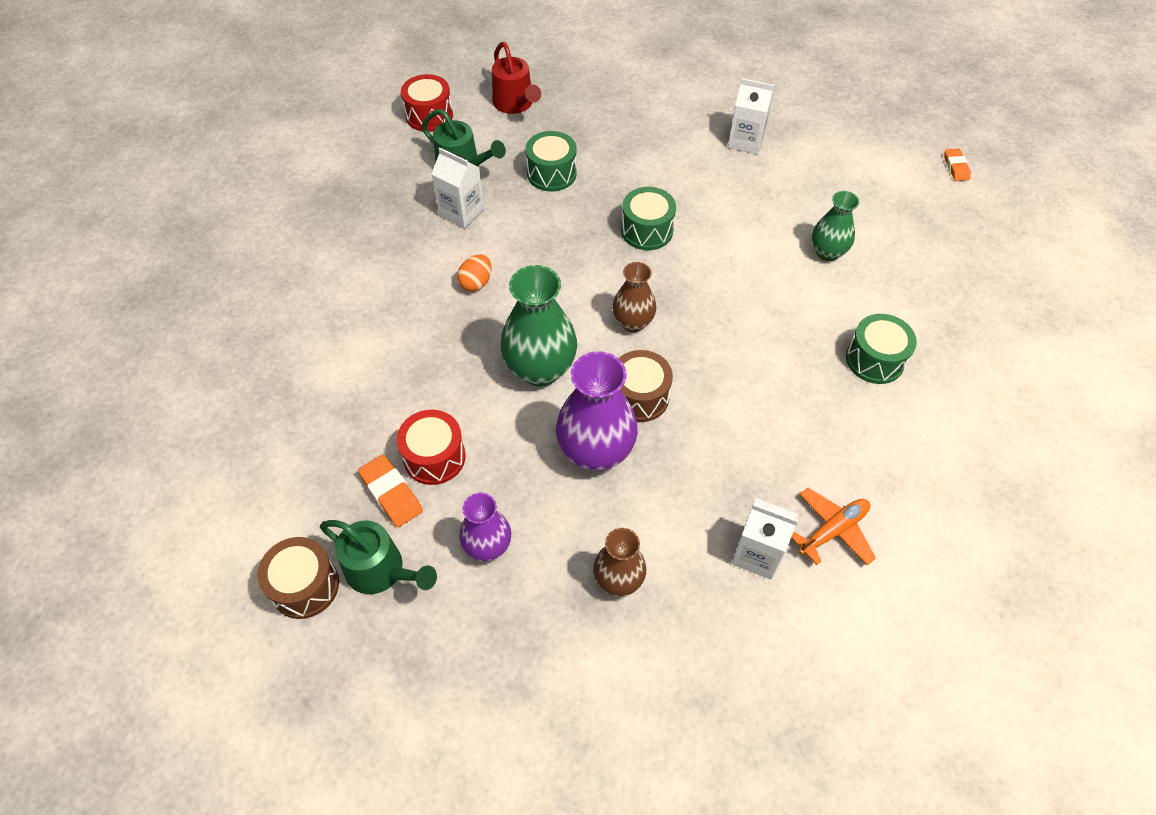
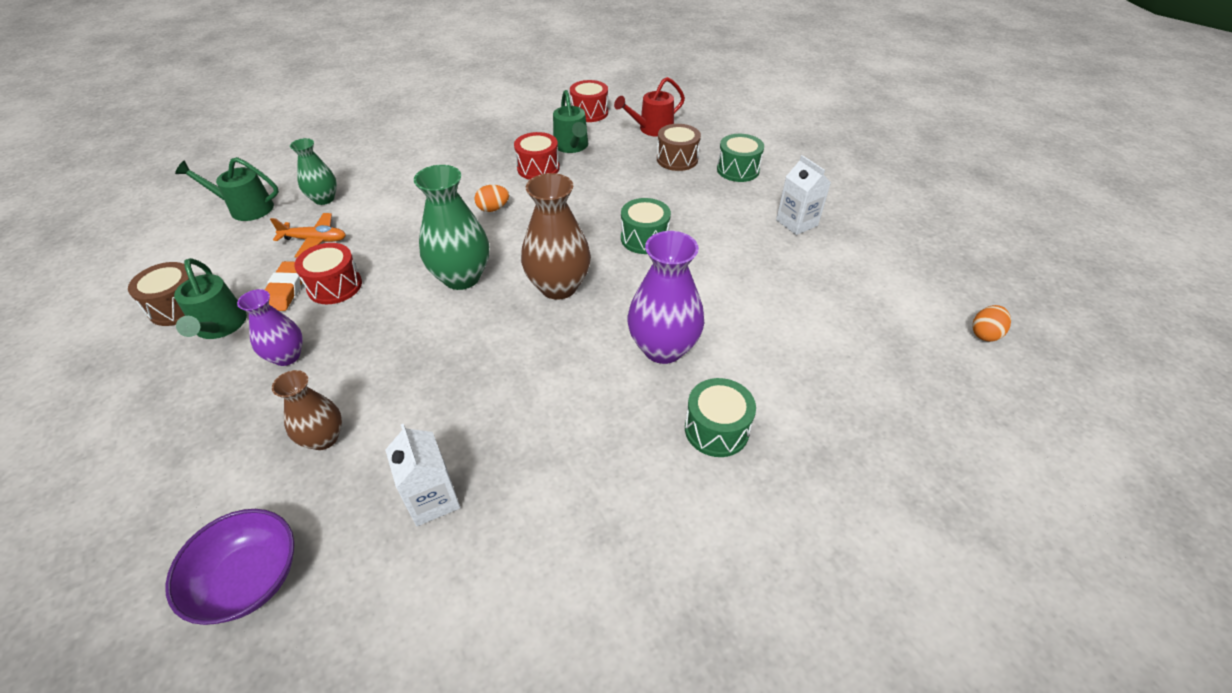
camera: 40 degrees right, 10 degrees down
white carton [432,148,484,228] -> red drum [514,132,560,180]
red watering can [492,42,541,114] -> red watering can turned 45 degrees clockwise [614,77,685,137]
green drum [525,131,577,191] -> green drum moved to [717,134,764,182]
purple vase [556,351,638,471] -> purple vase moved to [628,231,704,364]
brown vase [612,262,656,332] -> brown vase [521,173,591,300], size x1.66
brown drum [619,350,673,422] -> brown drum moved to [657,124,701,171]
orange plane [791,488,876,565] -> orange plane moved to [270,213,346,257]
green vase [812,191,860,261] -> green vase moved to [290,138,337,205]
orange eraser [944,149,971,181] -> orange egg [972,305,1011,342]
none -> purple bowl [165,509,294,625]
none -> green watering can [175,157,279,221]

